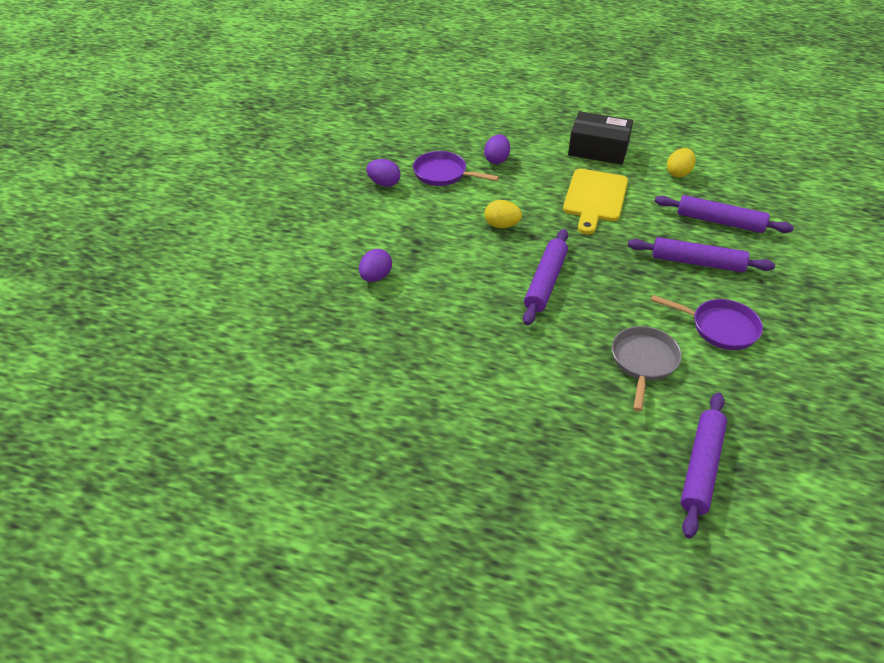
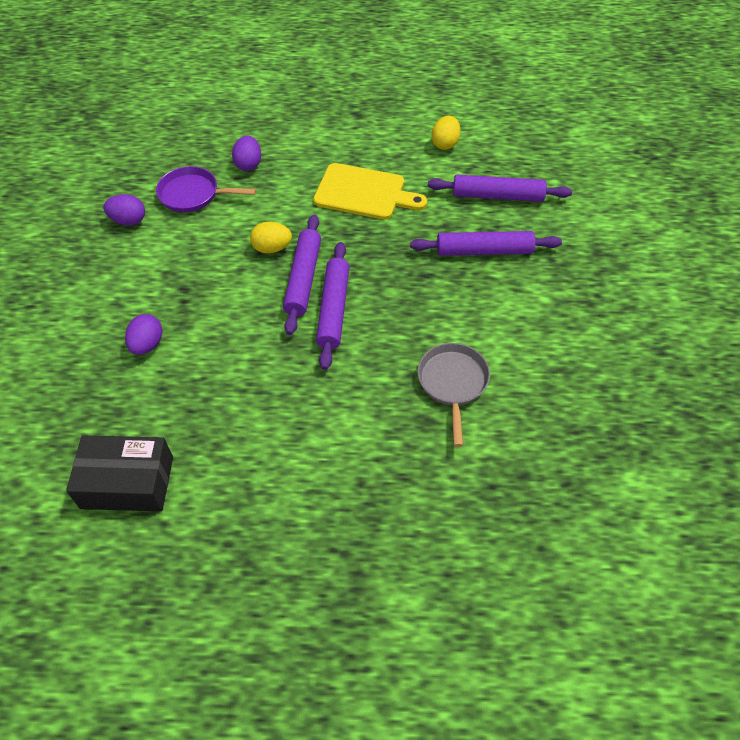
camera: 15 degrees left, 10 degrees up
yellow cutting board [563,169,628,234] -> yellow cutting board turned 75 degrees counterclockwise [313,163,427,220]
black box [568,111,633,165] -> black box moved to [66,435,173,512]
purple pan [651,295,763,350] -> none
purple rolling pin [680,393,727,538] -> purple rolling pin moved to [283,214,321,335]

